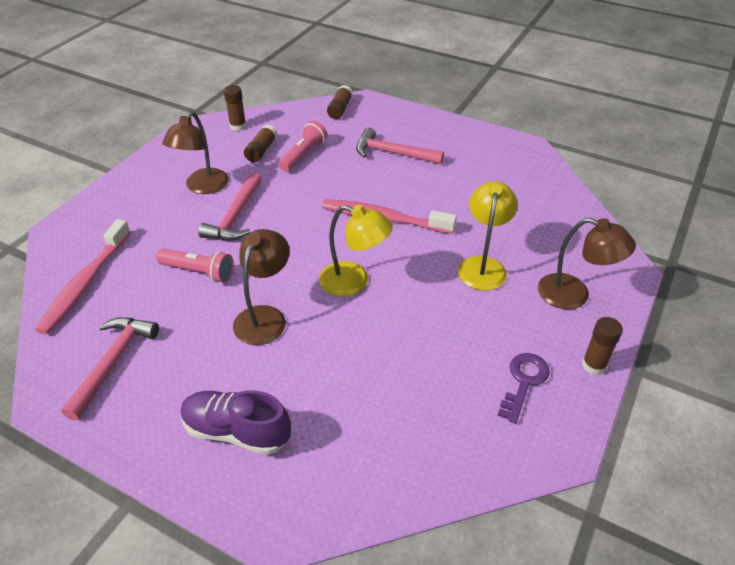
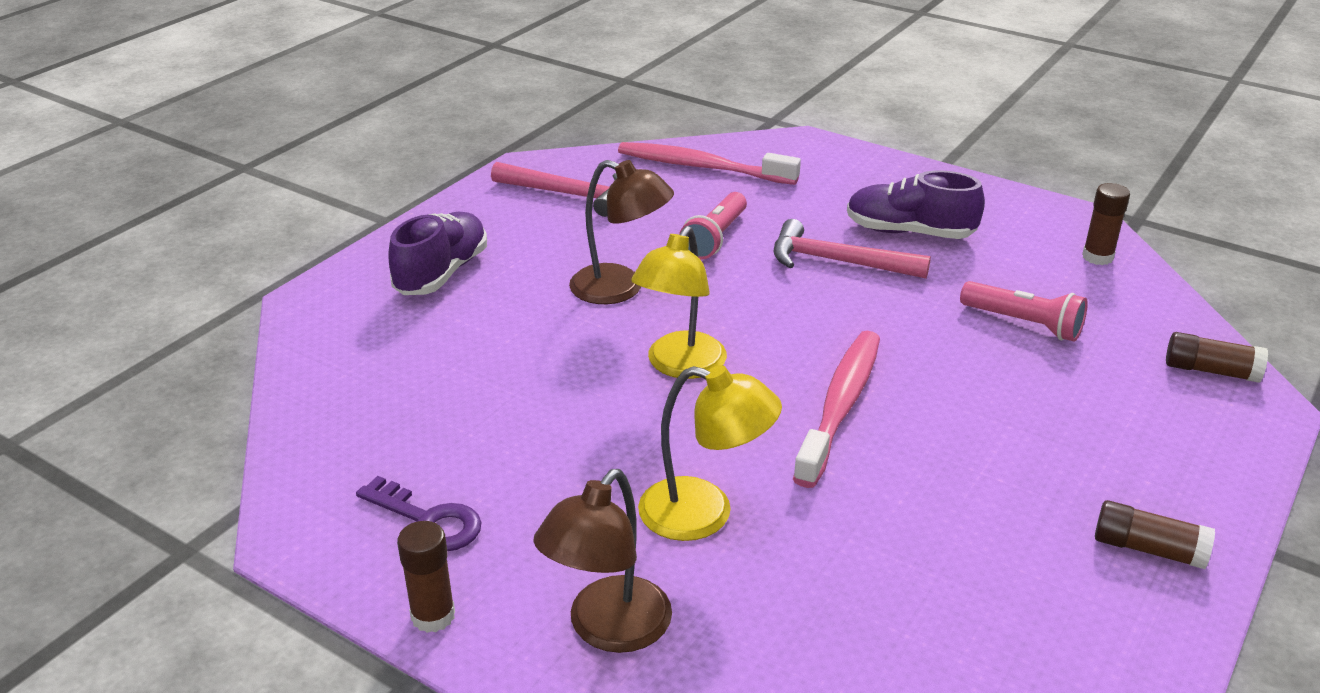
camera: 95 degrees right, 10 degrees down
brown lamp [162,111,229,194] -> purple shoe [847,170,985,239]
brown glue stick [244,125,277,162] -> brown glue stick moved to [1095,500,1215,569]
pink hammer [356,128,444,164] -> none

